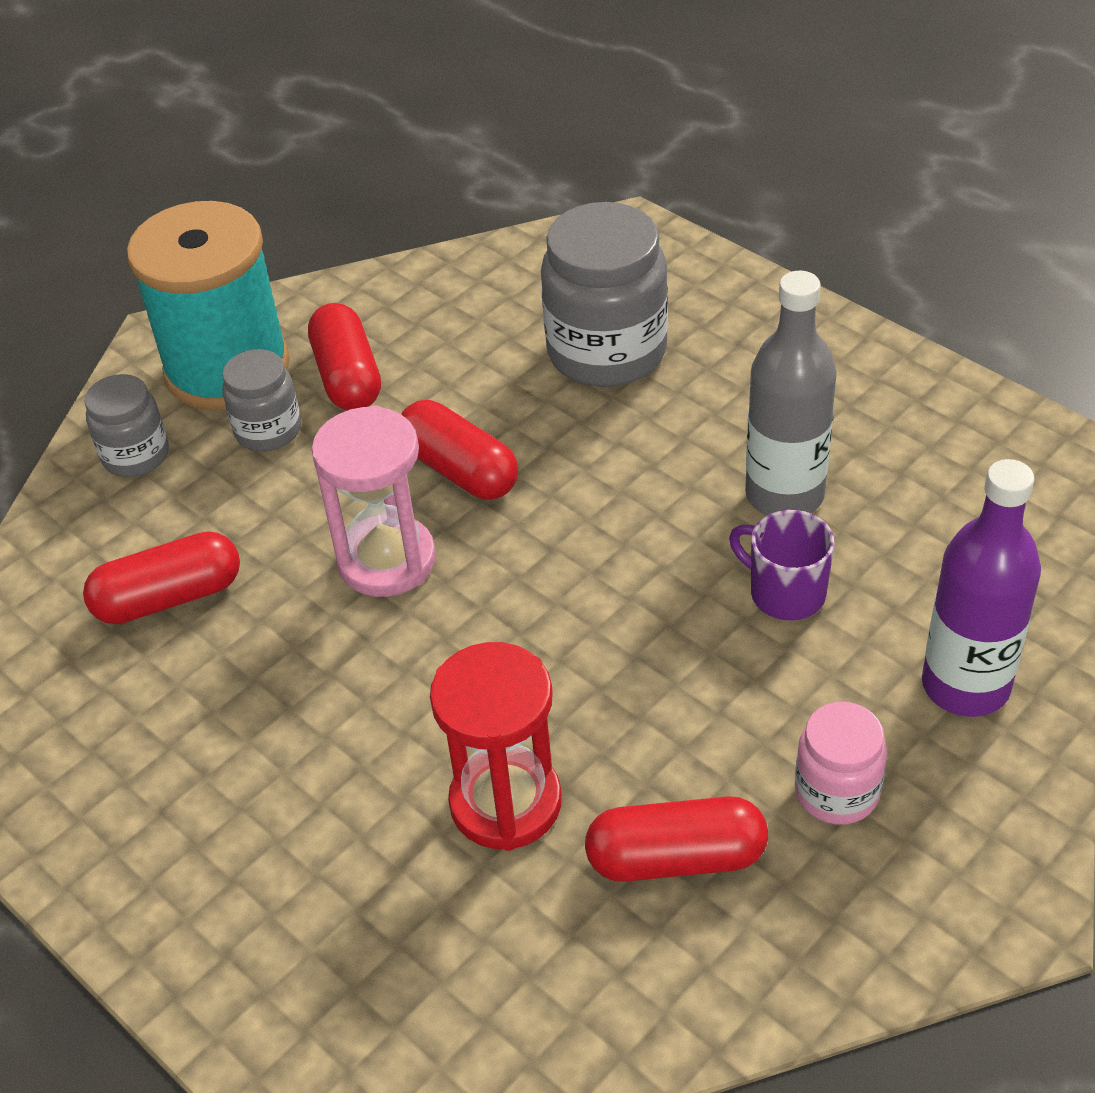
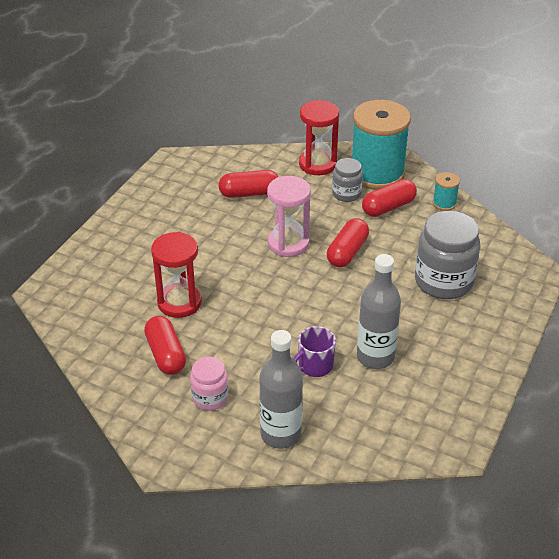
camera: 70 degrees right, 5 degrees down
red capsule [83,531,240,624] -> red capsule turned 60 degrees counterclockwise [218,170,278,198]
grey jar [84,374,169,477] -> red hourglass [299,100,339,175]
purple mug [729,510,834,620] -> purple mug turned 150 degrees counterclockwise [293,326,336,377]
purple bottle [922,459,1041,717] -> grey bottle [259,330,303,449]
none -> turquoise spool [433,172,460,211]

